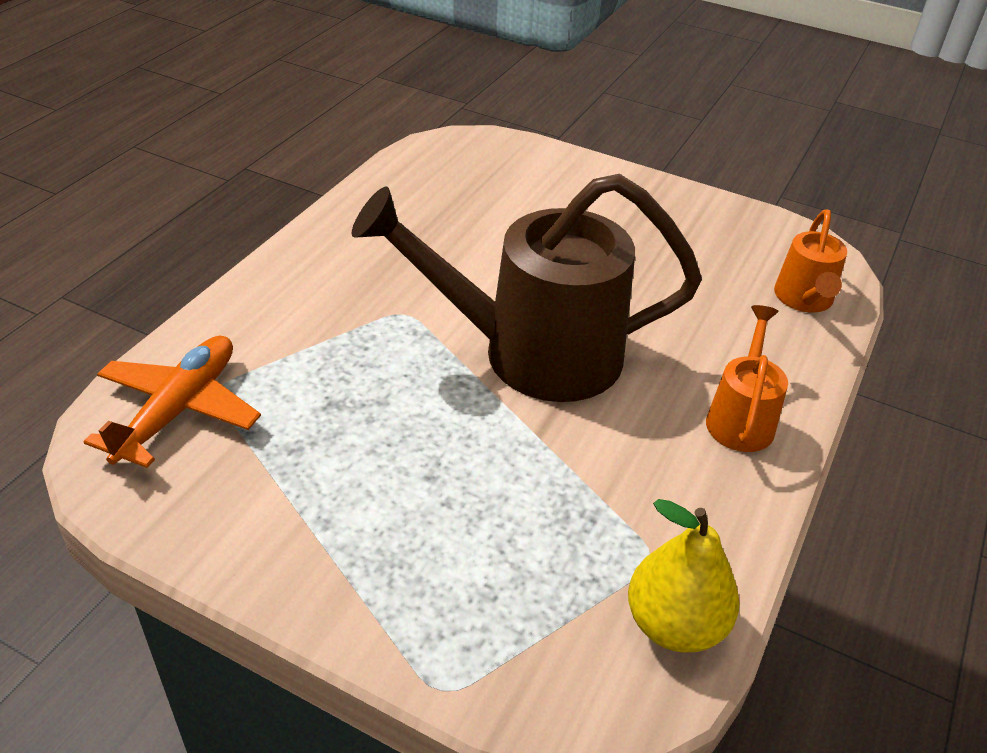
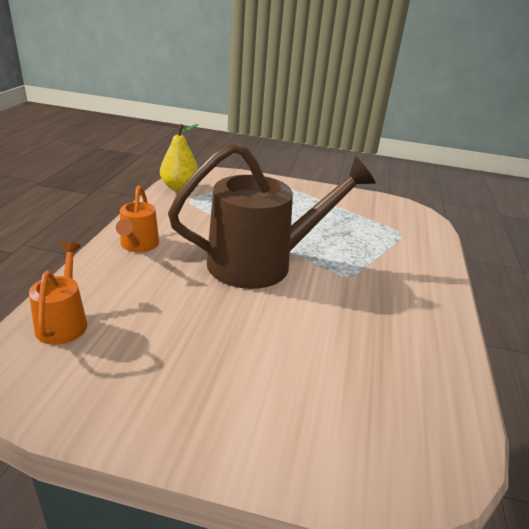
camera: 165 degrees right, 10 degrees down
orange plane [84,336,261,468] -> none

